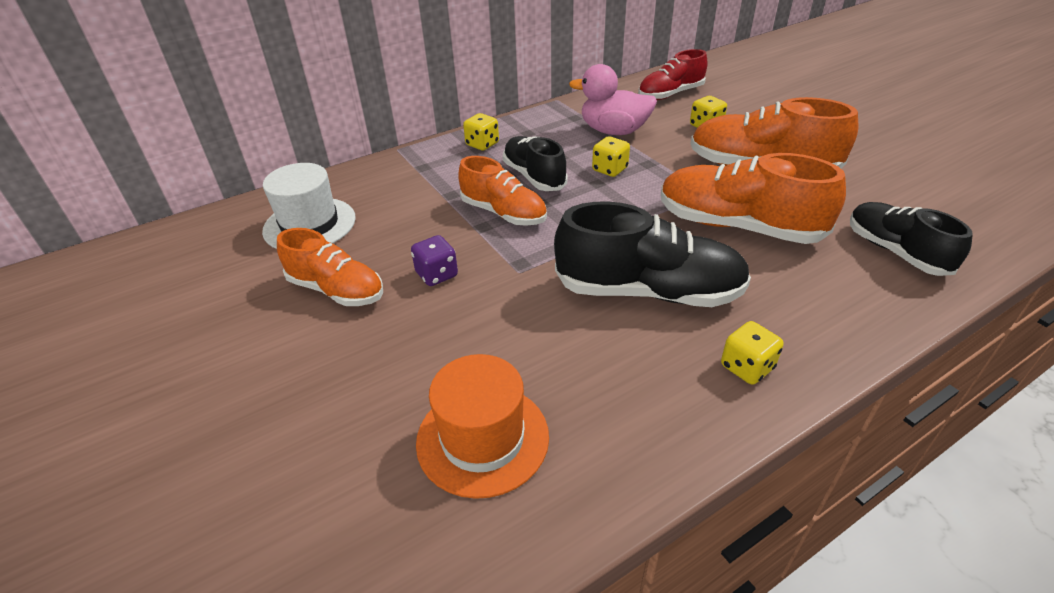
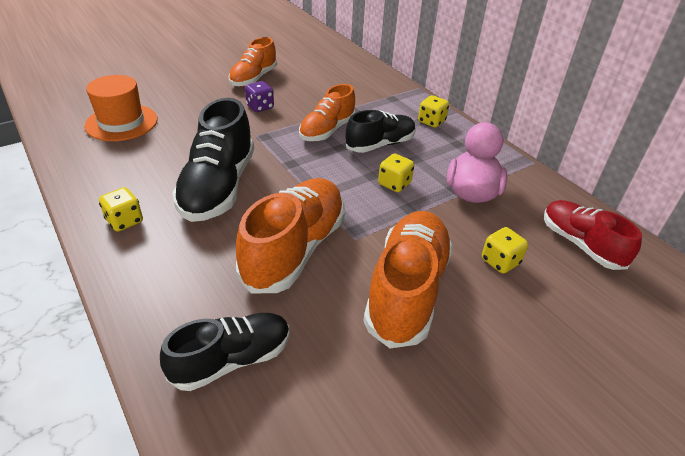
camera: 85 degrees right, 0 degrees up
white hat [262,163,356,249] -> none

